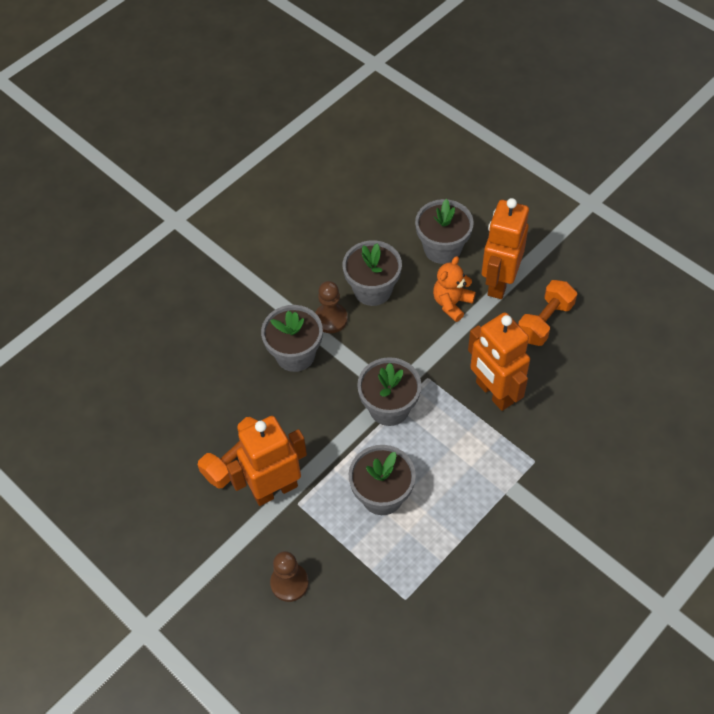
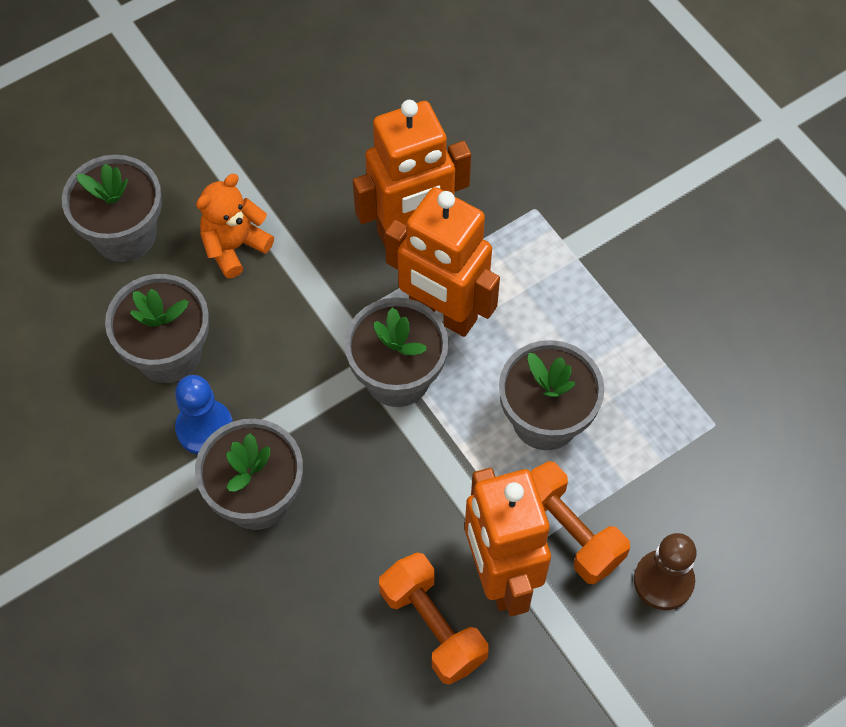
camera: 80 degrees left, 5 degrees up
brown pawn [315,281,348,333] -> blue pawn [175,375,233,455]
orange teddy bear [433,256,476,322] -> orange teddy bear turned 90 degrees clockwise [196,174,274,278]
orange robot [482,198,529,299] -> orange robot moved to [385,187,500,337]
orange dumbbell [518,280,577,346] -> orange dumbbell moved to [531,461,630,584]

